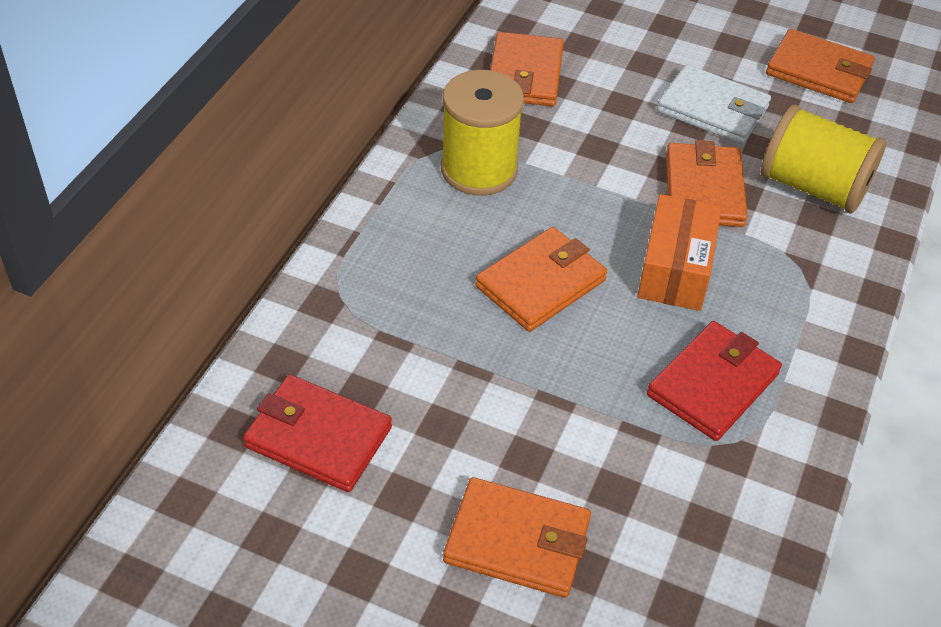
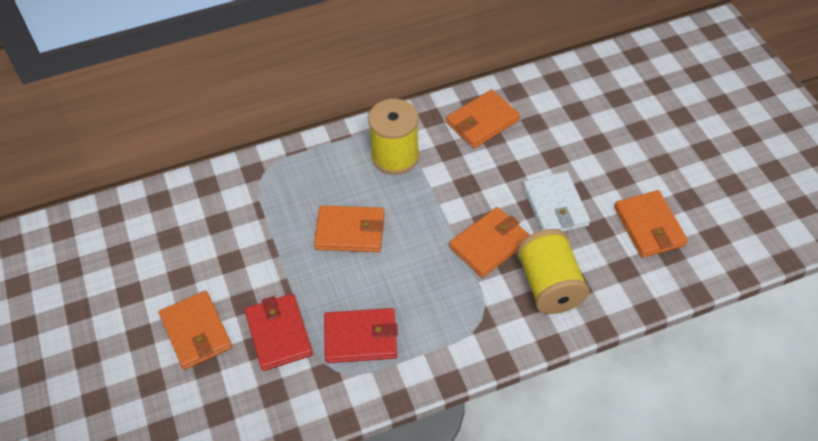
camera: 50 degrees right, 5 degrees up
red wallet [243,375,392,492] -> red wallet moved to [245,294,313,371]
orange box [637,194,722,311] -> none

